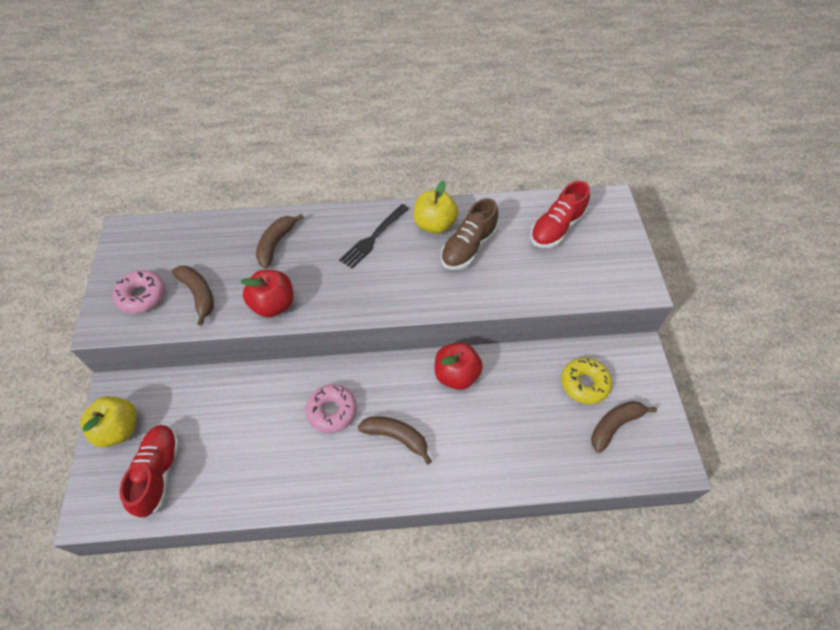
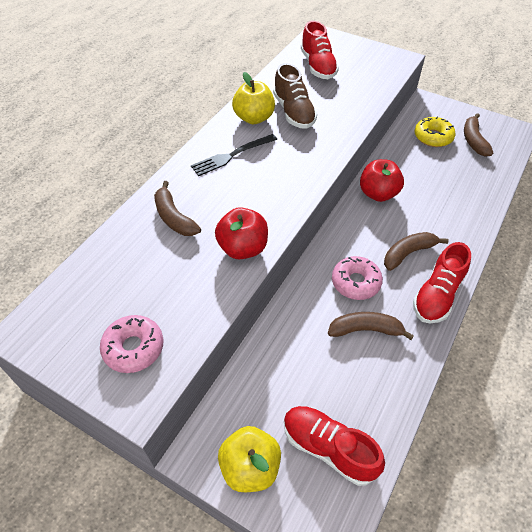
camera: 55 degrees left, 5 degrees down
brown banana [172,266,214,325] -> brown banana moved to [328,312,414,340]
black fork [339,204,409,269] -> black fork turned 75 degrees clockwise [191,134,277,176]
none -> red shoe [413,242,471,323]

